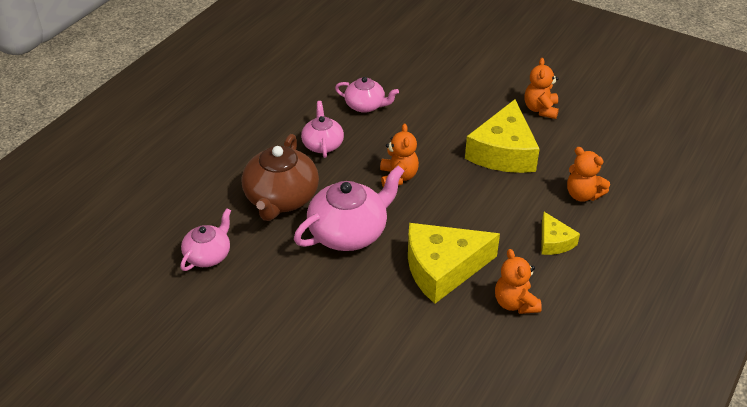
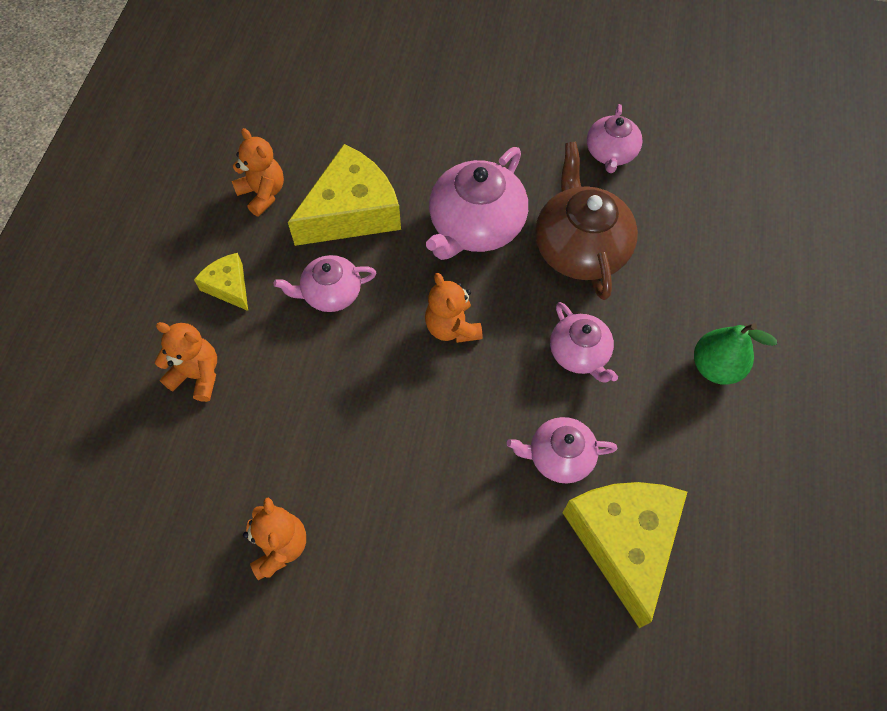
camera: 160 degrees right, 20 degrees up
yellow cheese [465,99,540,173] -> yellow cheese moved to [563,482,687,628]
none -> pink teapot [274,255,376,312]
none -> green pear [694,323,777,385]

